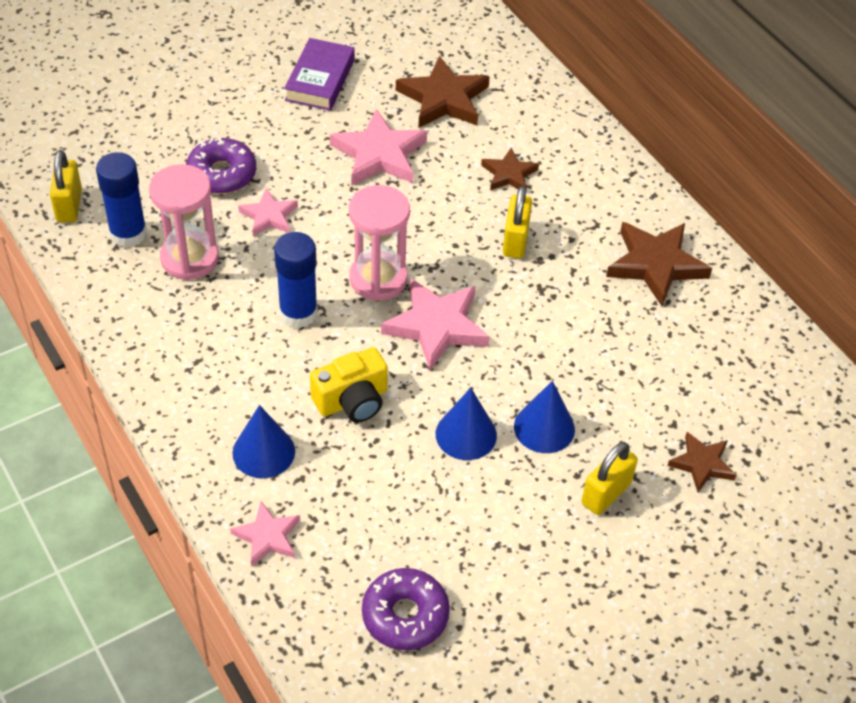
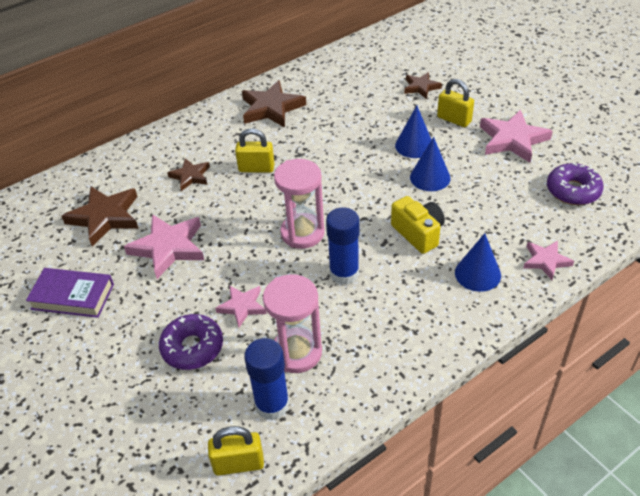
camera: 90 degrees left, 5 degrees down
pink star [381,278,490,371] -> pink star moved to [480,110,553,163]

